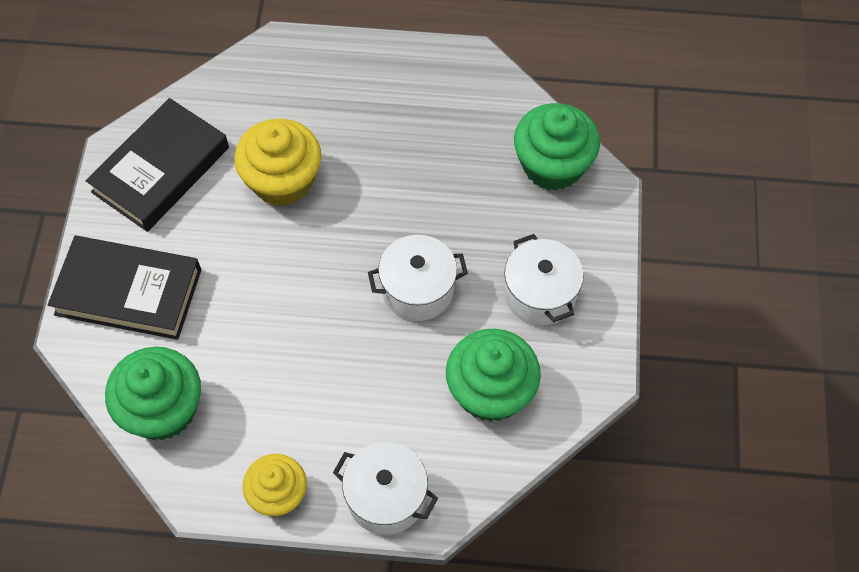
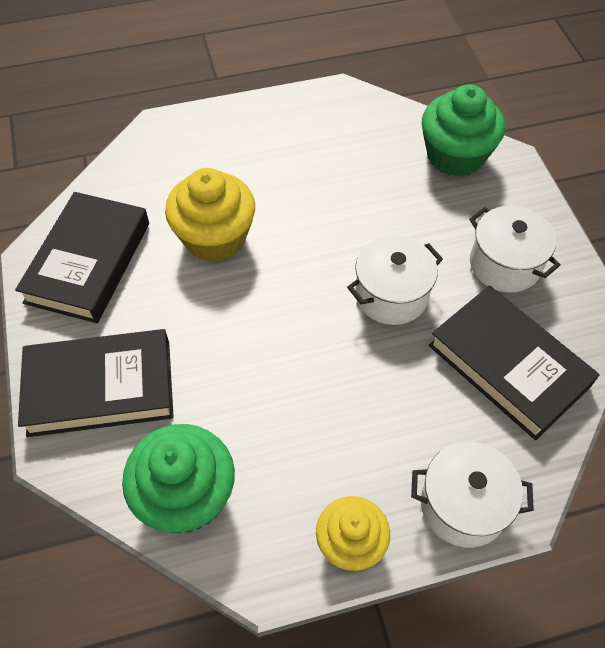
camera: 20 degrees left, 5 degrees down
green cupcake [446,329,541,422] -> black book [429,286,600,440]

